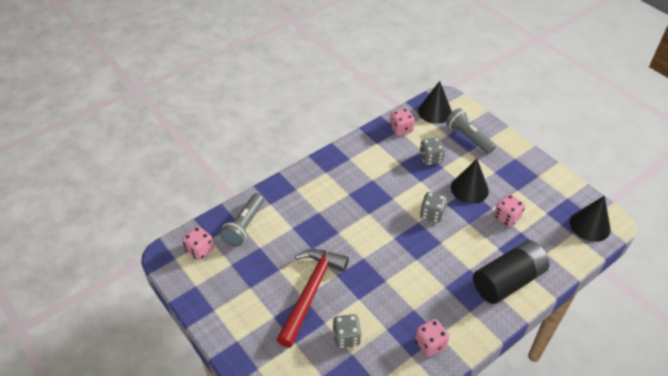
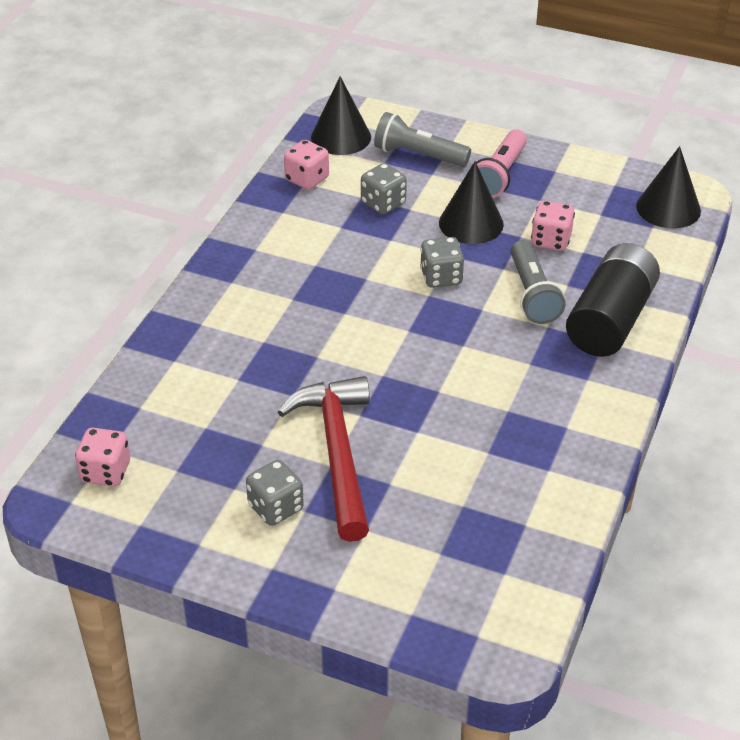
camera: 30 degrees left, 5 degrees down
grey flashlight [220,193,264,246] -> grey flashlight moved to [511,240,566,324]
grey dice [333,314,361,348] -> grey dice moved to [246,460,304,526]
pink dice [415,319,449,357] -> none
none -> pink flashlight [476,130,527,198]

